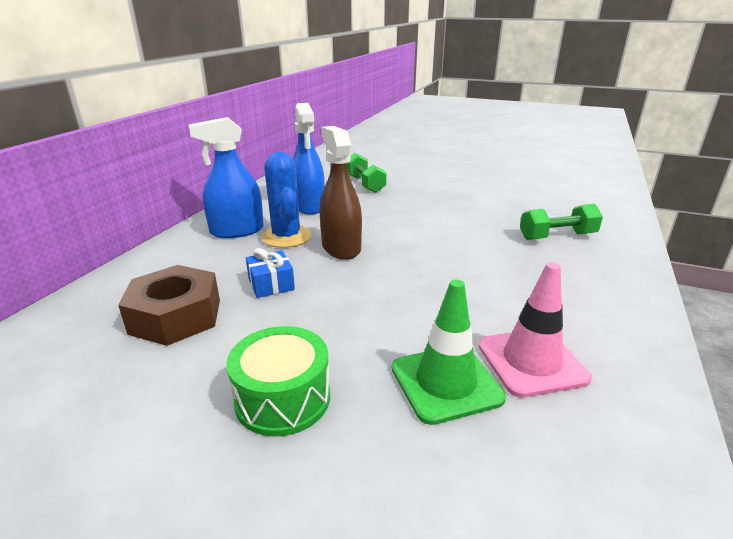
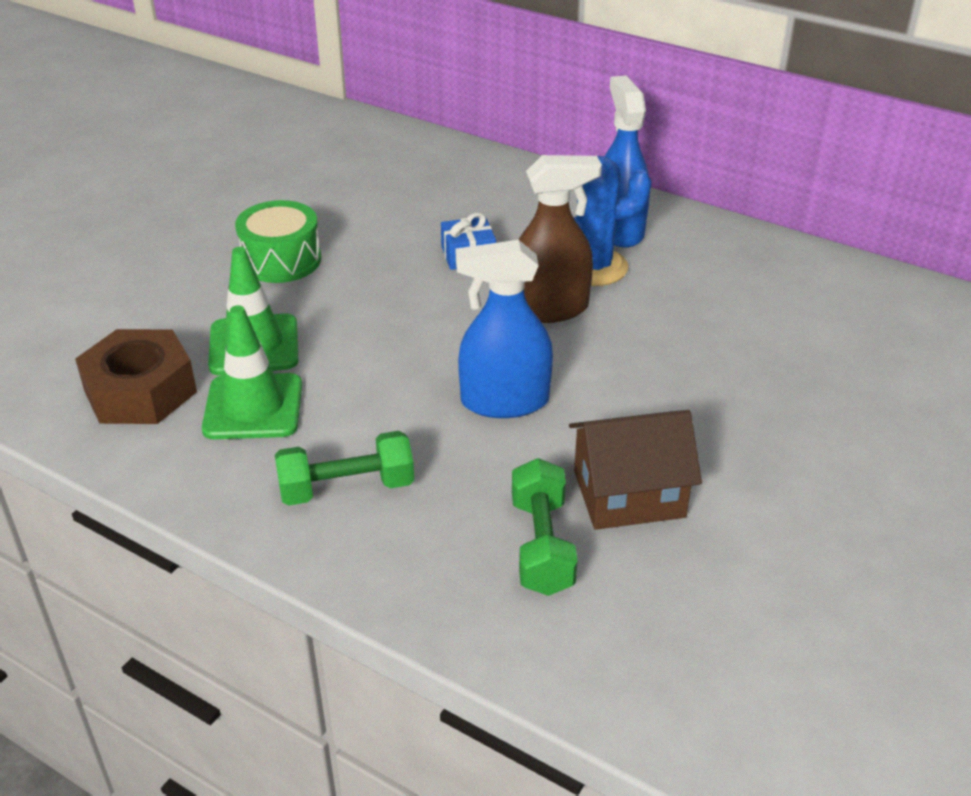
camera: 100 degrees right, 10 degrees up
brown nut [118,265,220,346] -> brown nut moved to [75,329,197,424]
blue spray bottle [293,103,325,215] -> blue spray bottle moved to [456,240,553,418]
green dumbbell [347,153,387,193] -> green dumbbell moved to [275,431,414,506]
pink traffic cone [478,262,592,398] -> green traffic cone [202,305,302,439]
none -> brown house [569,410,702,530]

